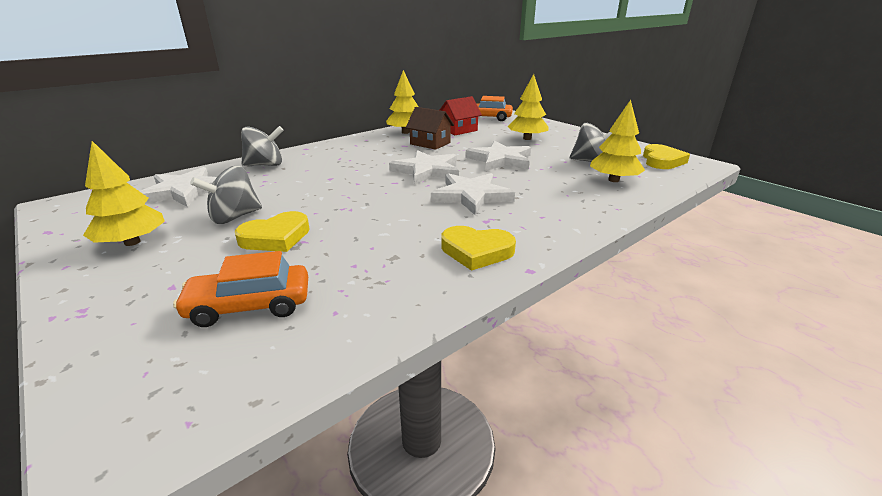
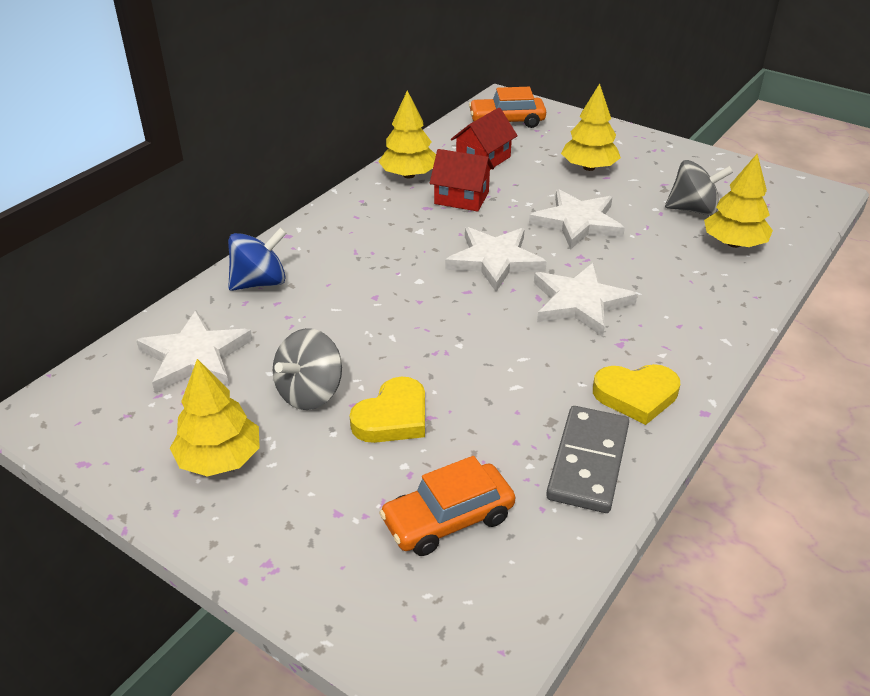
camera: 15 degrees left, 10 degrees up
grey spinning top [241,126,284,166] -> blue spinning top [228,227,287,291]
brown house [406,107,454,150] -> red house [430,149,494,212]
yellow heart [643,144,690,169] -> none
none -> grey domino [546,406,629,513]

